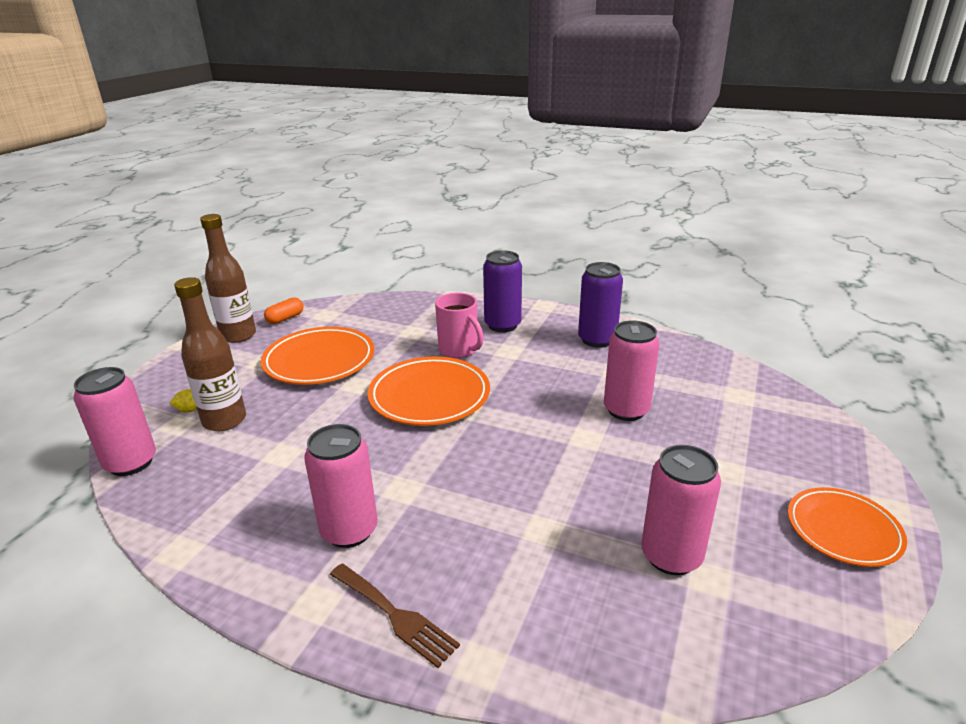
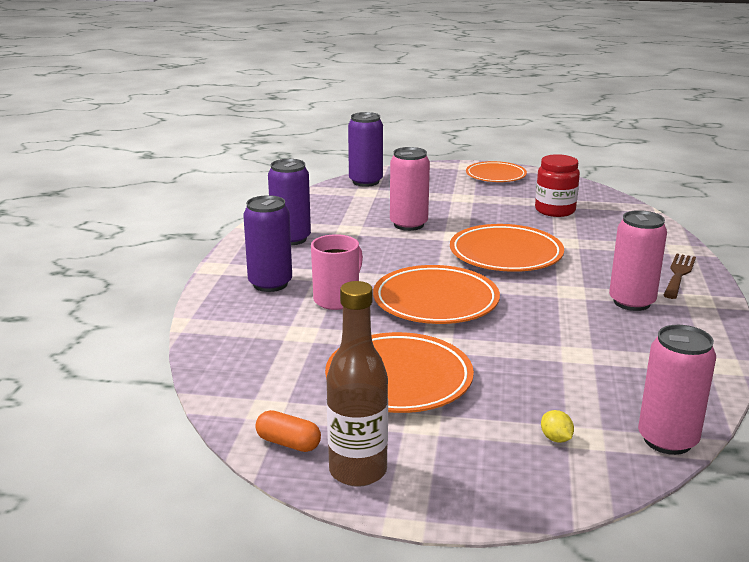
camera: 105 degrees left, 5 degrees down
brown bottle [174,277,246,431] -> none
pink can [641,445,721,575] -> red jar [535,154,580,217]
none -> purple can [348,112,383,187]
none -> orange plate [450,224,564,272]

